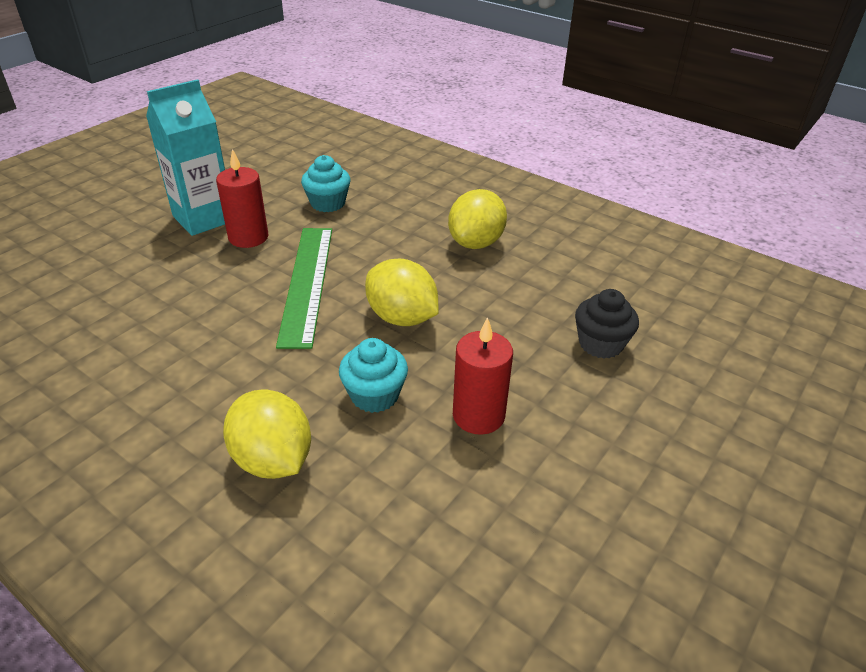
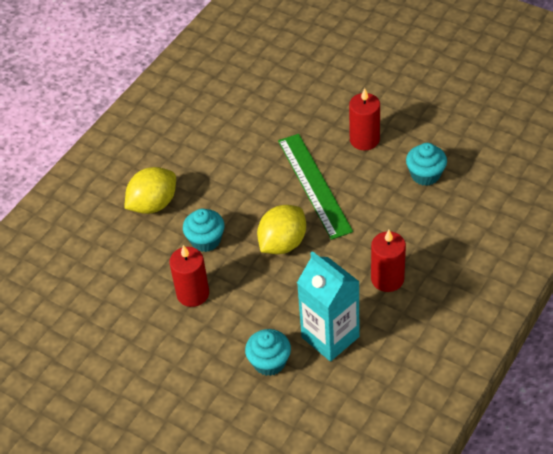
camera: 90 degrees right, 10 degrees up
turquoise carton [146,79,225,236] -> turquoise carton moved to [297,251,359,361]
green ruler [276,228,332,349] -> green ruler turned 75 degrees clockwise [278,134,353,240]
yellow lemon [448,189,507,249] -> red candle [371,230,406,292]
black cupcake [575,289,639,358] -> turquoise cupcake [245,329,291,376]

